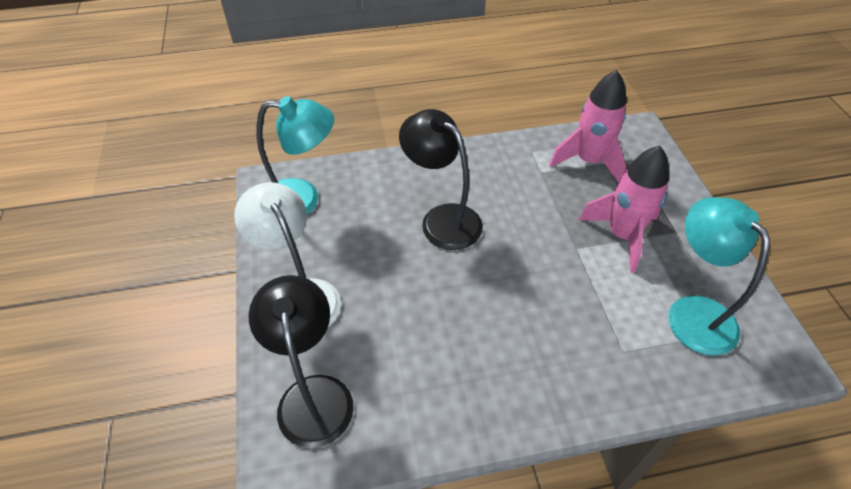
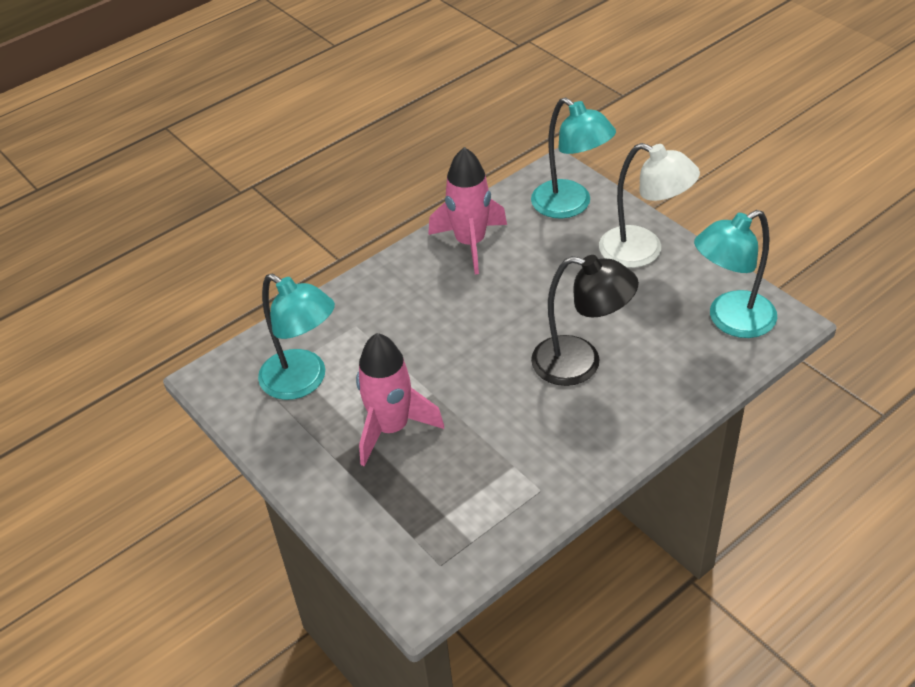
camera: 155 degrees right, 5 degrees down
black lamp [248,275,354,448] -> turquoise lamp [531,97,616,219]
pink rocket [549,70,627,183] -> pink rocket moved to [428,147,507,274]

